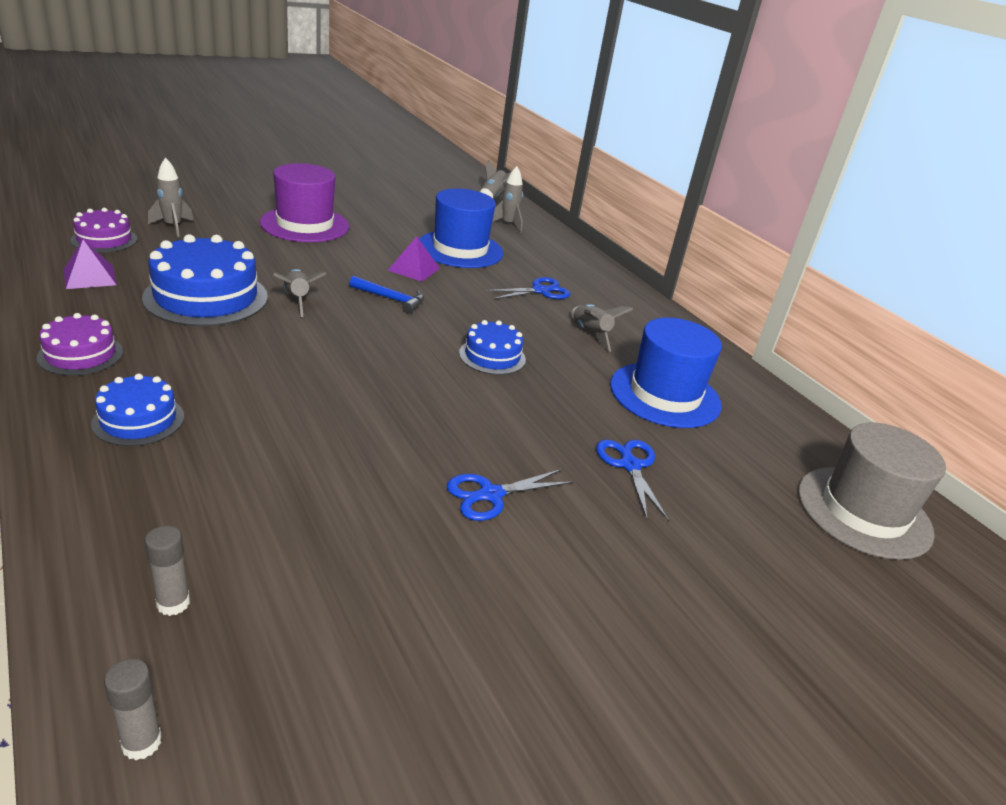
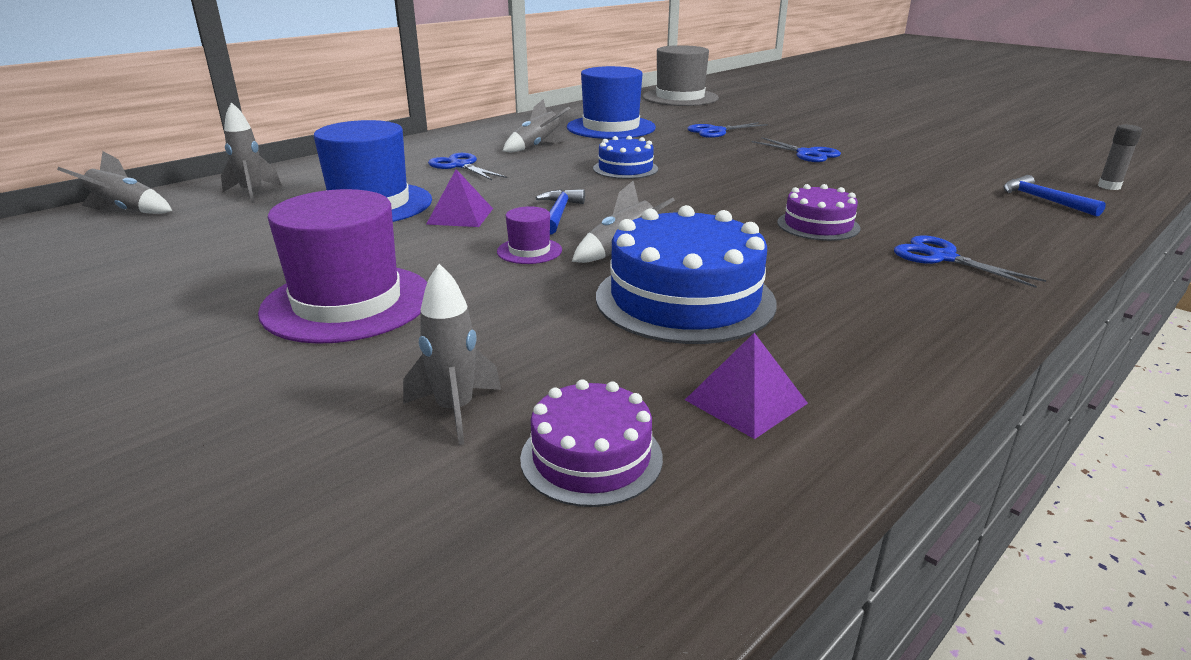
camera: 100 degrees left, 5 degrees down
purple cake [37,313,123,376] -> purple cake moved to [777,184,861,241]
blue cake [91,374,184,446] -> blue scissors [894,235,1046,288]
grey glue stick [145,526,190,616] -> blue hammer [1003,175,1106,217]
none -> purple hat [497,206,562,264]

